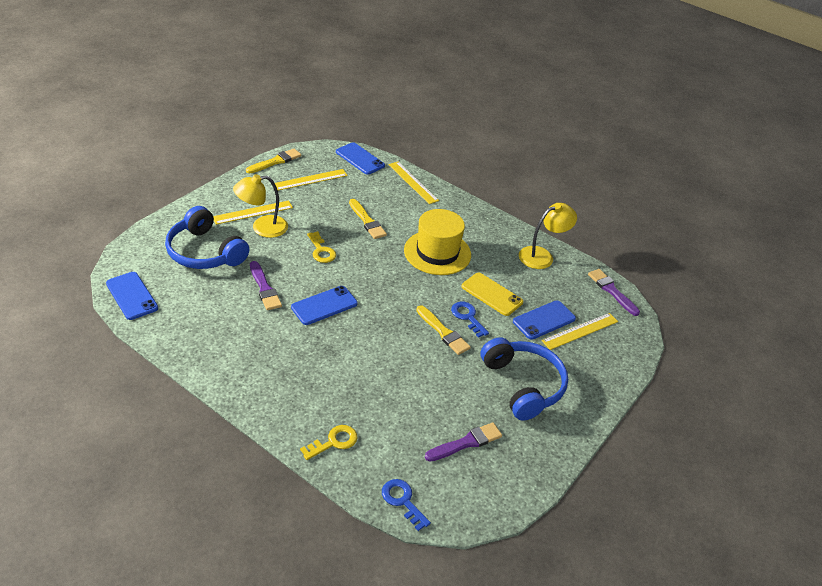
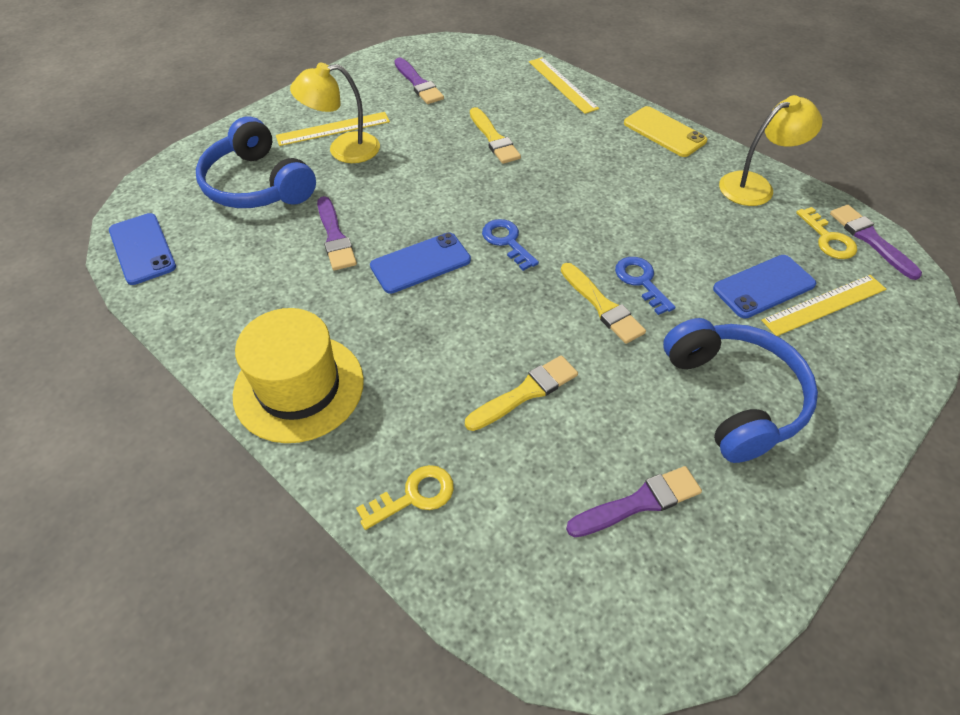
camera: 10 degrees right, 10 degrees up
yellow brush [246,148,301,173] -> yellow brush moved to [465,355,578,431]
yellow ruler [275,169,348,191] -> purple brush [395,58,444,104]
yellow key [307,231,336,263] -> yellow key moved to [796,207,857,259]
blue phone [336,142,385,175] -> none
blue key [382,479,431,531] -> blue key moved to [482,219,539,271]
yellow hat [404,209,471,275] -> yellow hat moved to [233,308,364,443]
yellow phone [461,273,523,316] -> yellow phone moved to [624,106,707,157]

